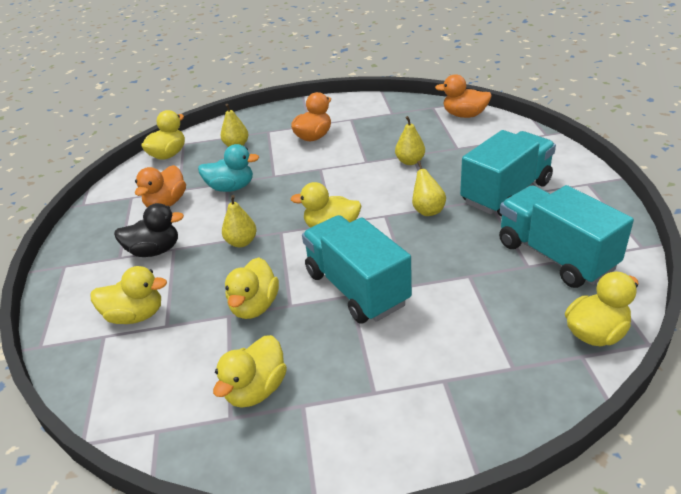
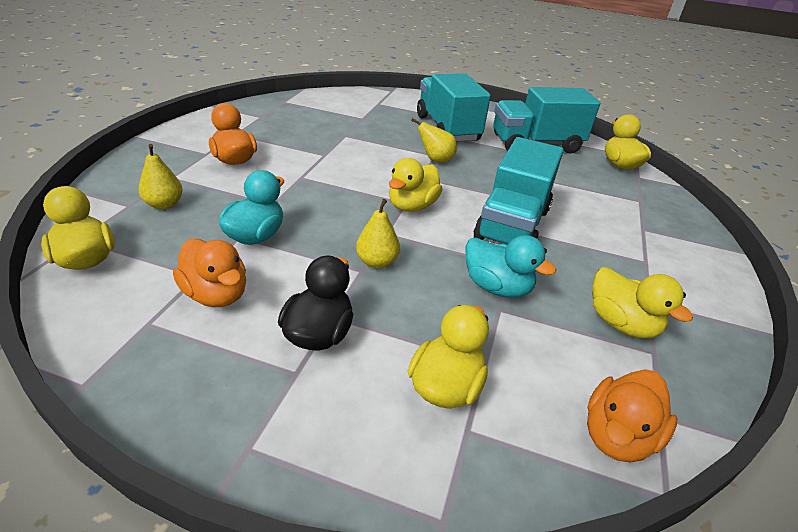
camera: 70 degrees left, 0 degrees up
yellow duck [225,257,279,319] -> turquoise duck [465,235,556,298]
turquoise truck [302,215,412,324] -> turquoise truck turned 60 degrees counterclockwise [474,137,564,245]
yellow pear [395,116,425,165] -> none
orange duck [435,74,492,118] -> orange duck moved to [587,369,677,462]

